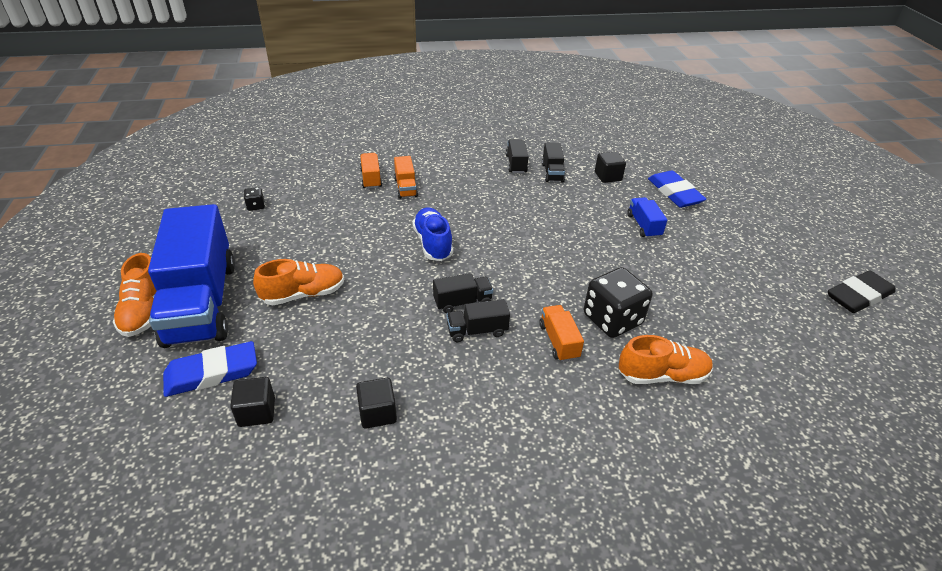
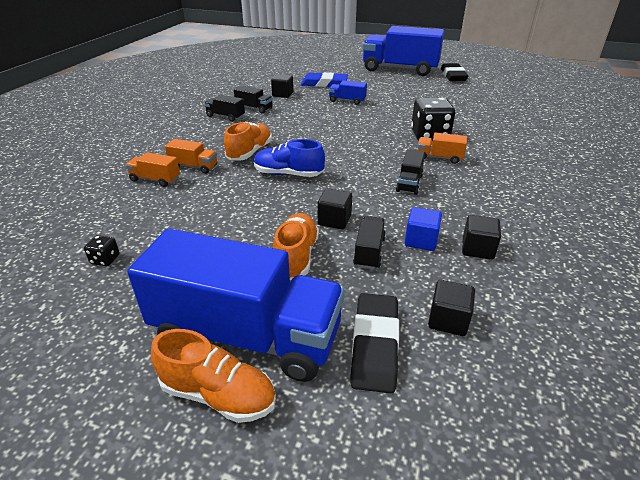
camera: 60 degrees left, 5 degrees down
blue eraser [163,341,257,397] -> black eraser [350,293,399,393]
black truck [433,273,493,313] -> black truck moved to [353,216,386,269]
orange shoe [619,335,713,384] -> orange shoe moved to [224,122,272,161]
none -> black cube [317,188,352,229]
none -> blue truck [363,26,444,76]
none -> blue cube [405,207,442,251]

